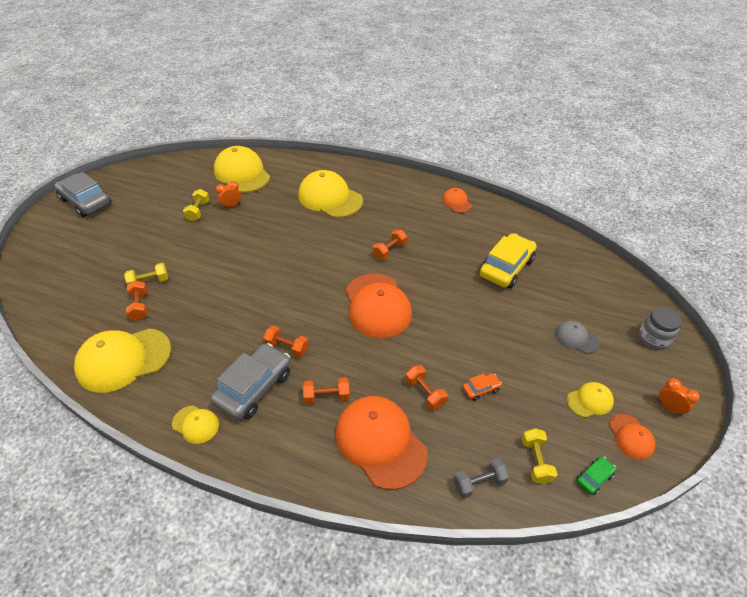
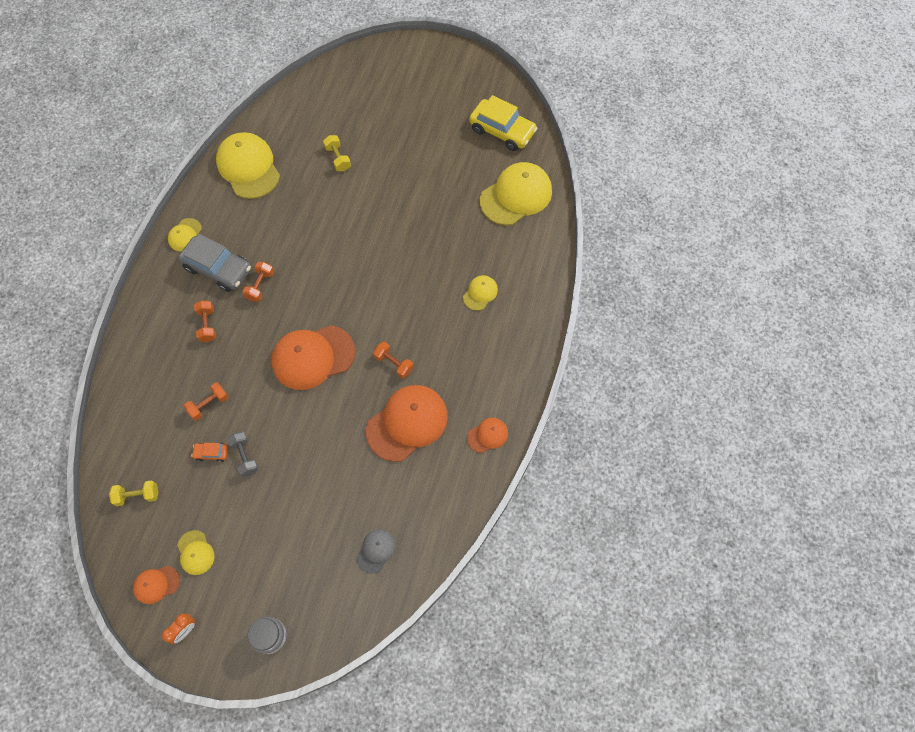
camera: 85 degrees right, 20 degrees up
grey car [54,172,111,217] -> none
orange dumbbell [126,281,148,320] -> none
yellow dumbbell [183,189,210,221] -> none
orange clock [216,181,241,209] -> none
yellow cap [298,170,363,218] -> yellow cap [463,275,498,311], size x0.49
orange cap [336,396,428,490] -> orange cap moved to [366,385,448,462]
grey dumbbell [453,458,509,499] -> grey dumbbell moved to [227,432,259,477]
orange car [463,373,502,401] -> orange car turned 120 degrees clockwise [191,443,228,462]
yellow car [479,233,537,289] -> yellow car moved to [469,95,537,151]
grey cap [555,321,599,354] -> grey cap moved to [357,529,396,574]
green car [577,456,616,495] -> none

